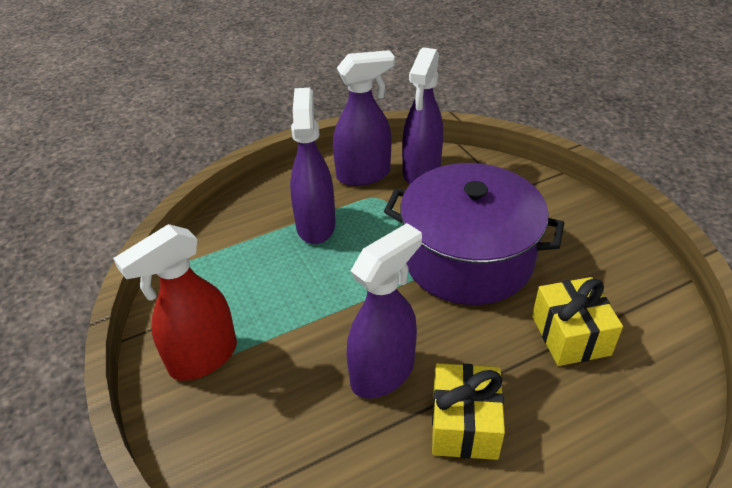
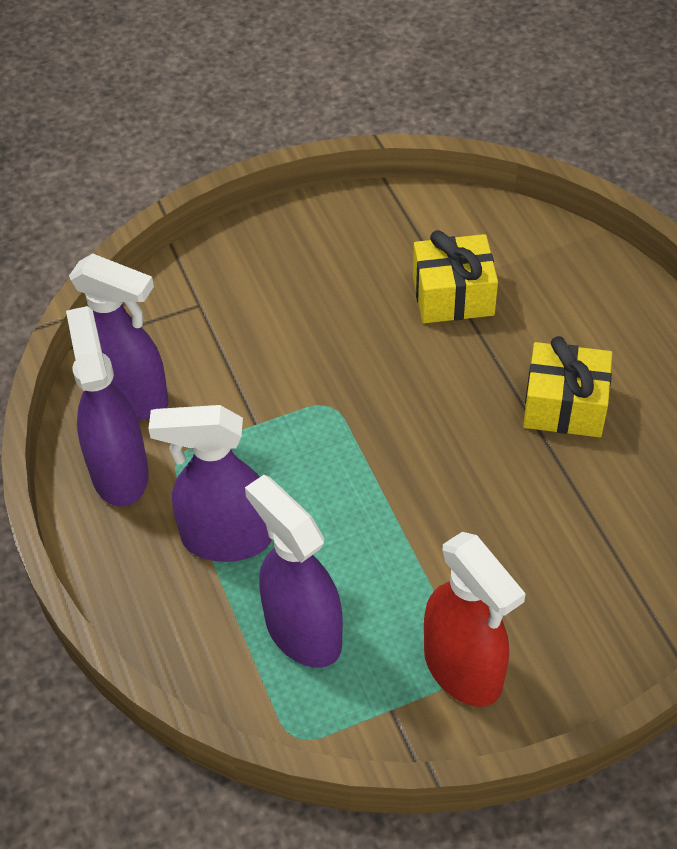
camera: 85 degrees left, 10 degrees up
purple spray bottle [347,223,422,398] -> purple spray bottle moved to [245,475,343,668]
purple pot [384,163,564,305] -> none

